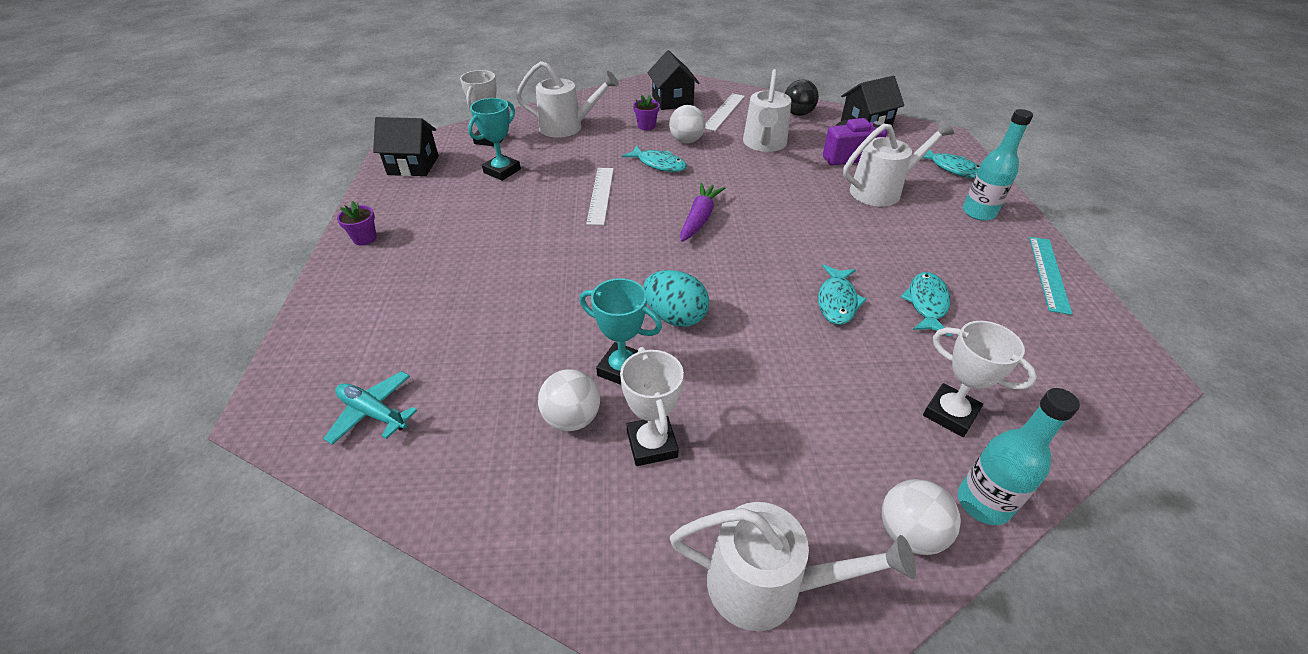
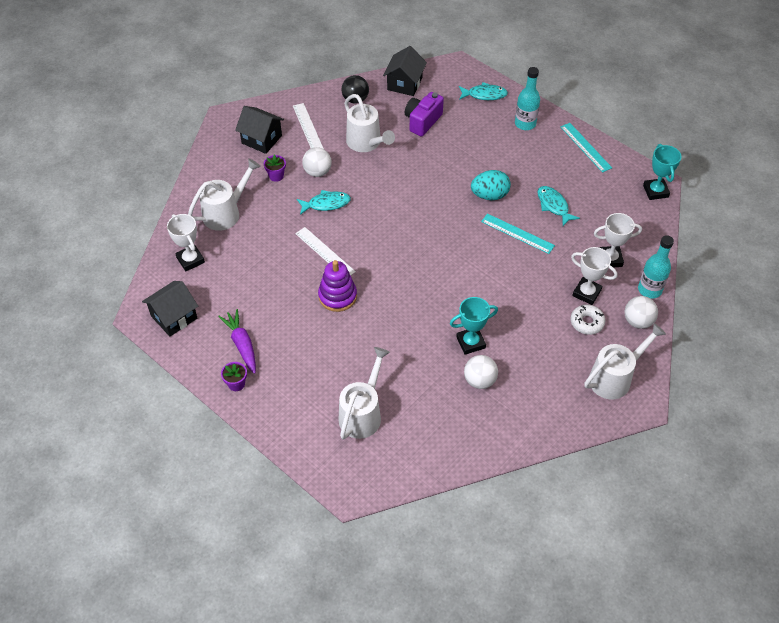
camera: 45 degrees left, 10 degrees up
turquoise plane [323,371,417,445] -> none
turquoise trophy [468,98,521,181] -> turquoise trophy moved to [643,144,681,200]
white trophy [620,347,684,466] -> white trophy moved to [571,247,618,305]
turquoise egg [643,270,709,327] -> turquoise egg moved to [471,170,511,200]
purple carrot [680,183,725,242] -> purple carrot moved to [218,309,256,374]
turquoise fish [818,265,867,325] -> turquoise ruler [481,213,555,254]
white watering can [843,119,954,207] -> white watering can moved to [338,347,390,440]
none -> purple stacking toy [318,260,357,312]
none -> white donut [570,305,605,335]

